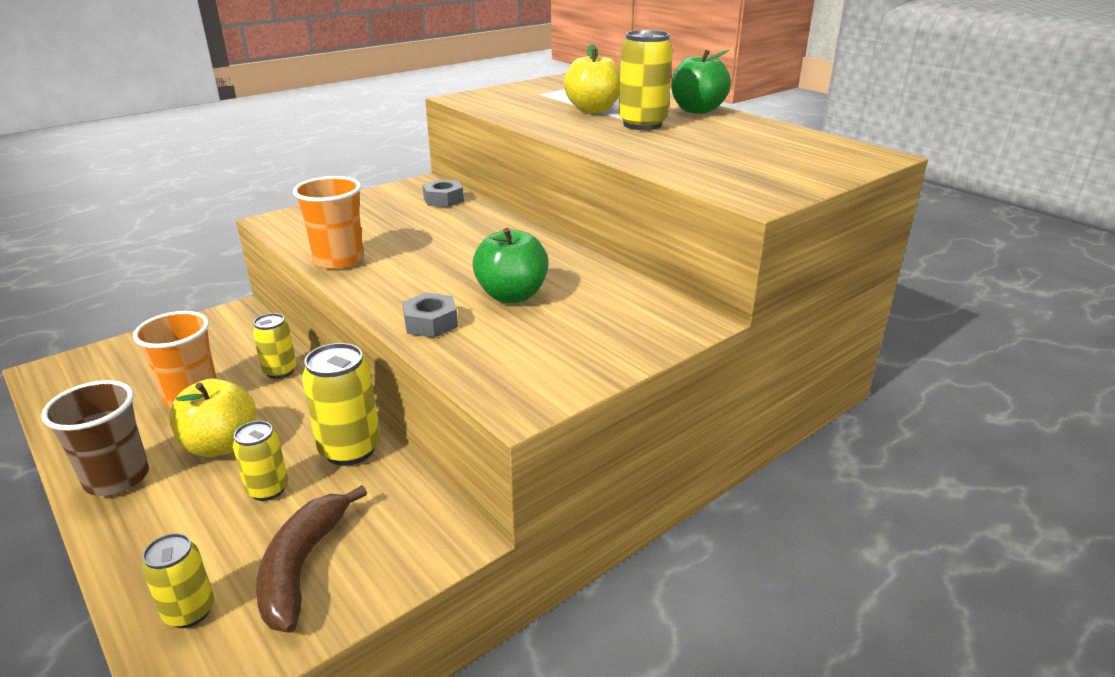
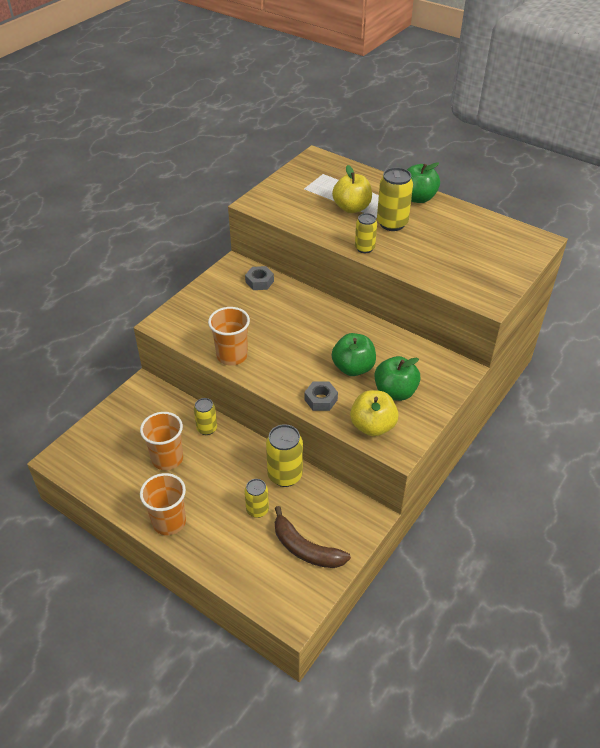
camera: 15 degrees left, 15 degrees up
brown cup [41,380,149,496] -> orange cup [140,473,186,535]
yellow can [142,533,214,628] -> yellow can moved to [355,213,377,253]
yellow apple [169,379,257,457] -> yellow apple moved to [350,390,399,437]
brown banana [256,485,367,632] -> brown banana turned 45 degrees counterclockwise [275,506,351,568]
none -> green apple [374,356,421,401]

